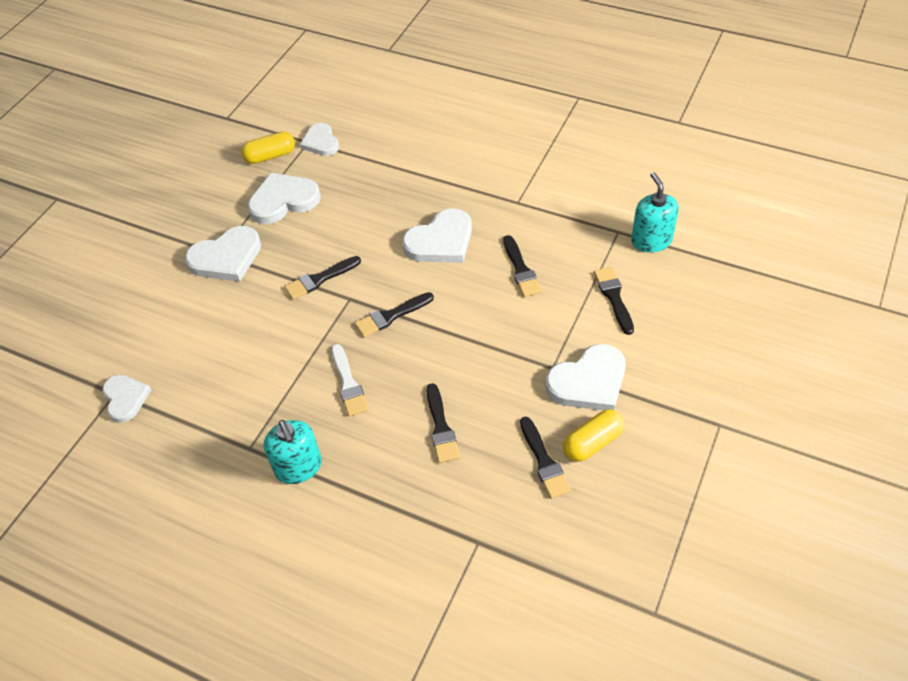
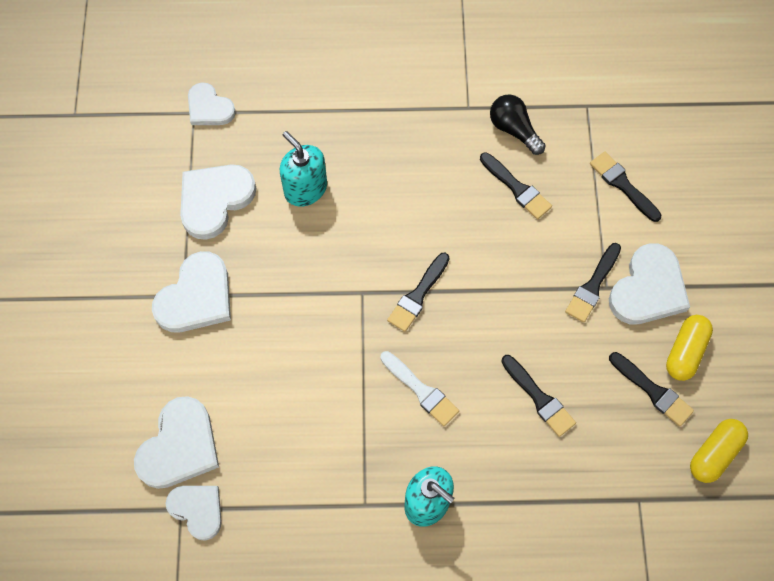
camera: 30 degrees left, 15 degrees up
yellow capsule [241,131,295,164] -> yellow capsule moved to [690,419,748,483]
black brush [284,256,361,300] -> black brush moved to [565,243,621,322]
white heart [402,208,472,263] -> white heart moved to [134,396,219,489]
turquoise soap dispenser [631,172,679,253] -> turquoise soap dispenser moved to [280,131,327,207]
none -> black light bulb [490,95,546,155]

